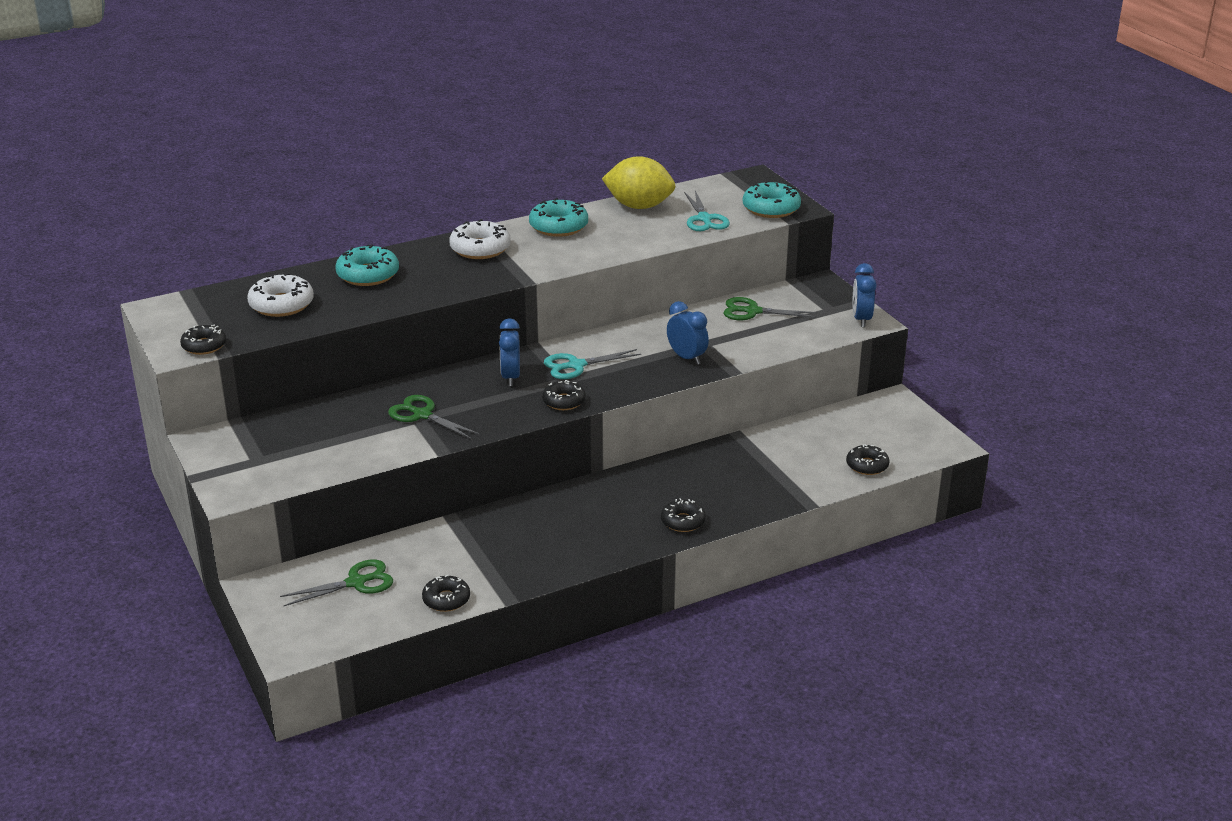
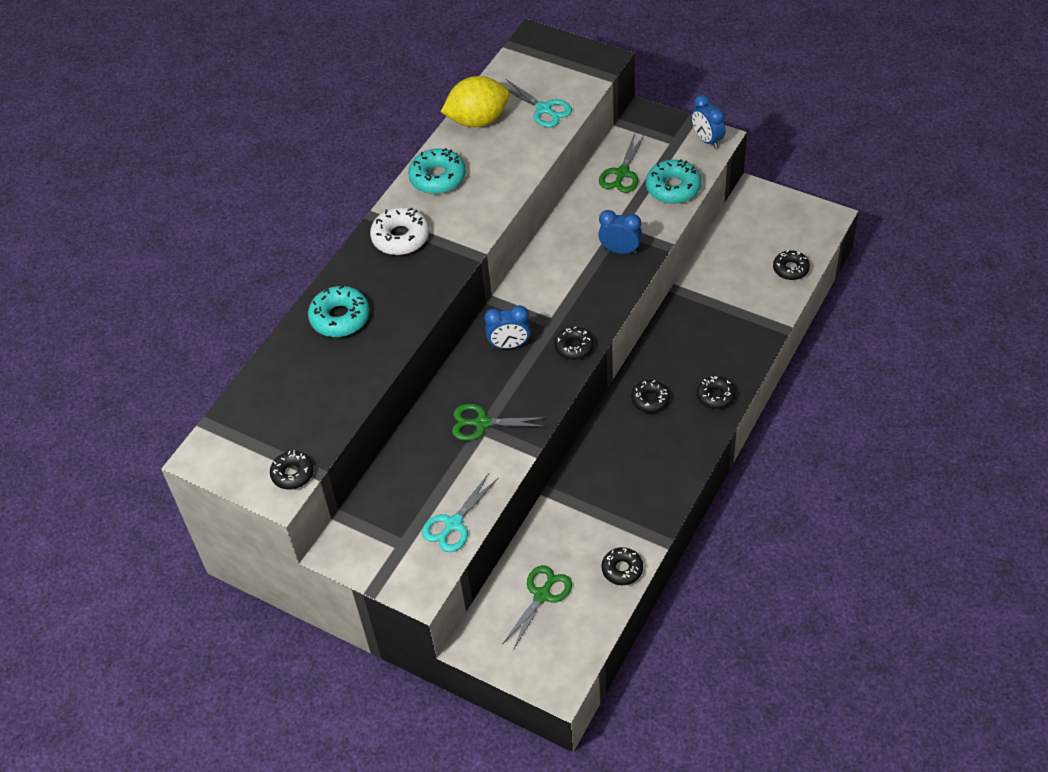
camera: 30 degrees left, 20 degrees up
white donut [247,273,314,317] -> none
blue clock [499,318,520,386] -> blue clock turned 60 degrees counterclockwise [484,305,531,349]
turquoise scissors [544,349,641,379] -> turquoise scissors moved to [422,473,498,552]
green scissors [723,297,817,320] -> green scissors turned 45 degrees counterclockwise [599,133,645,193]
turquoise donut [743,180,801,218] -> turquoise donut moved to [646,159,701,204]
none -> black donut [631,380,670,413]

